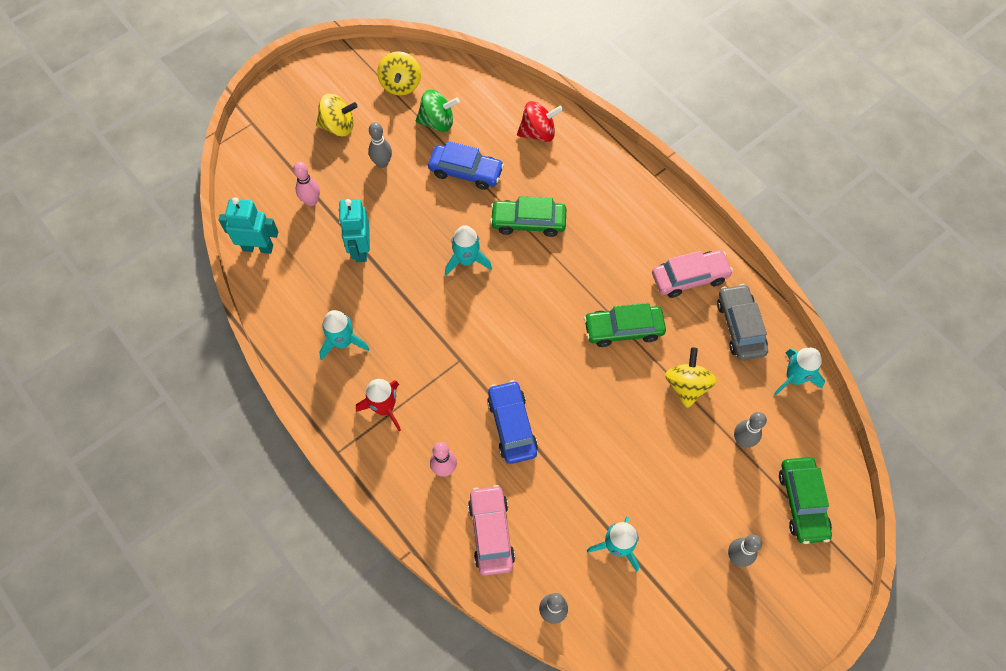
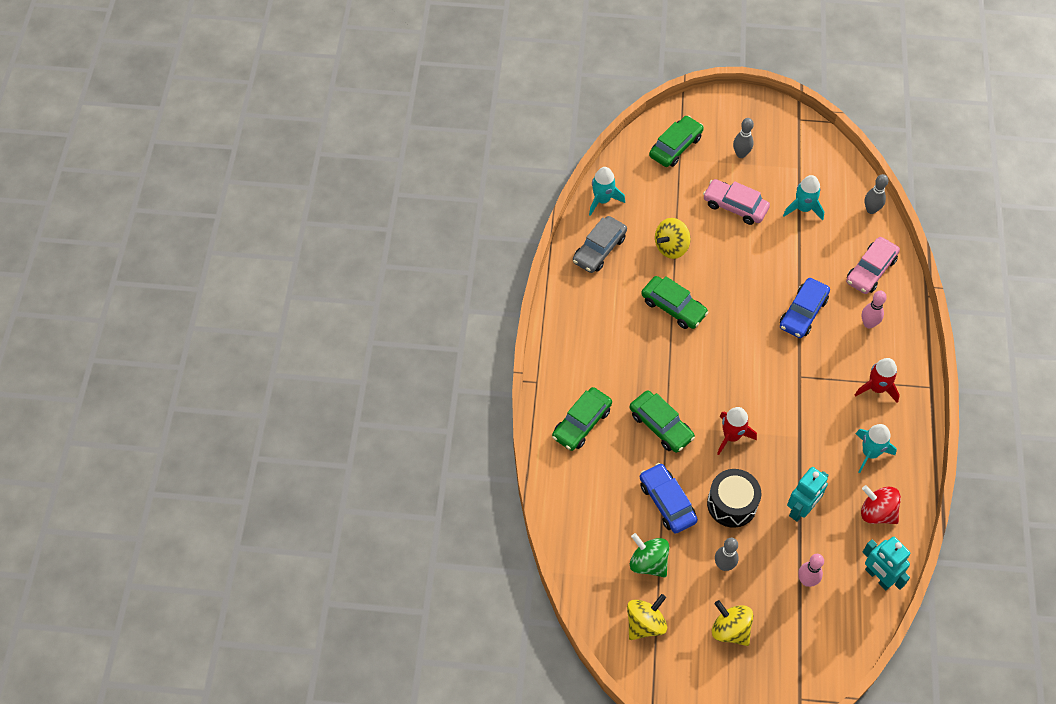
camera: 135 degrees left, 5 degrees down
turquoise rocket [445,225,492,276] -> red rocket [717,407,757,455]
red spinning top [517,101,563,142] -> red spinning top moved to [861,485,901,524]
pink car [652,250,733,298] -> pink car moved to [703,179,770,225]
grey bowling pin [734,412,767,447] -> none
none -> green car [552,387,612,451]
none -> black drum [707,469,761,528]

